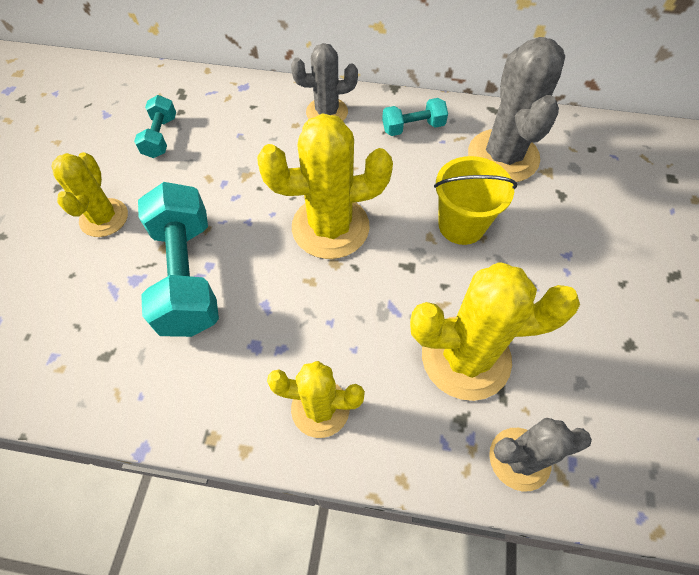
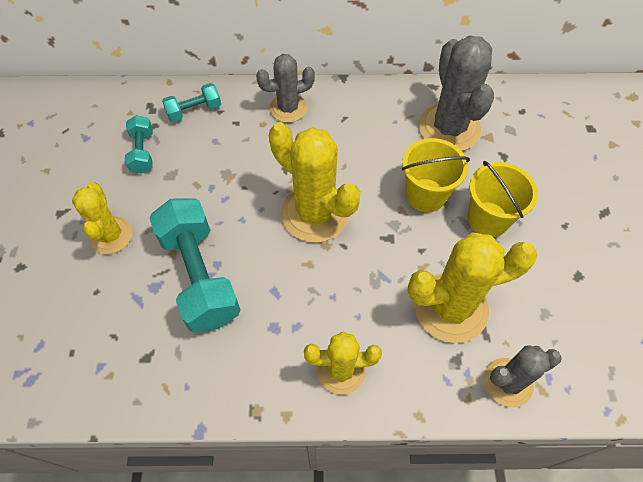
camera: 10 degrees left, 0 degrees up
yellow cactus [257,113,393,259] -> yellow cactus turned 60 degrees clockwise [269,122,360,243]
turquoise dumbbell [382,98,448,136] -> turquoise dumbbell moved to [162,83,221,122]
none -> yellow bucket [468,161,538,237]

